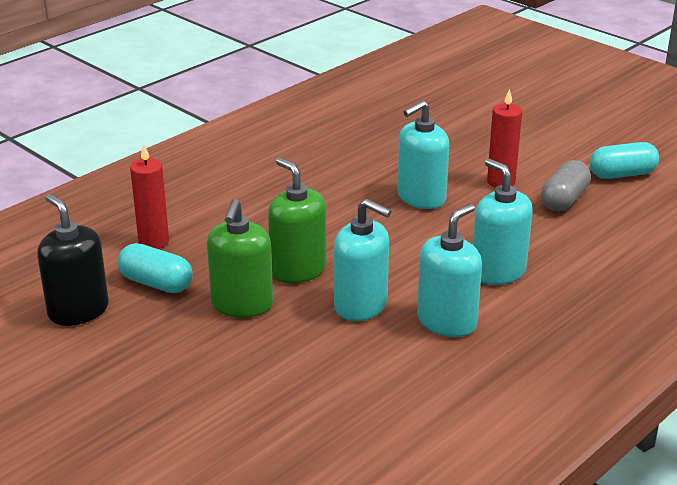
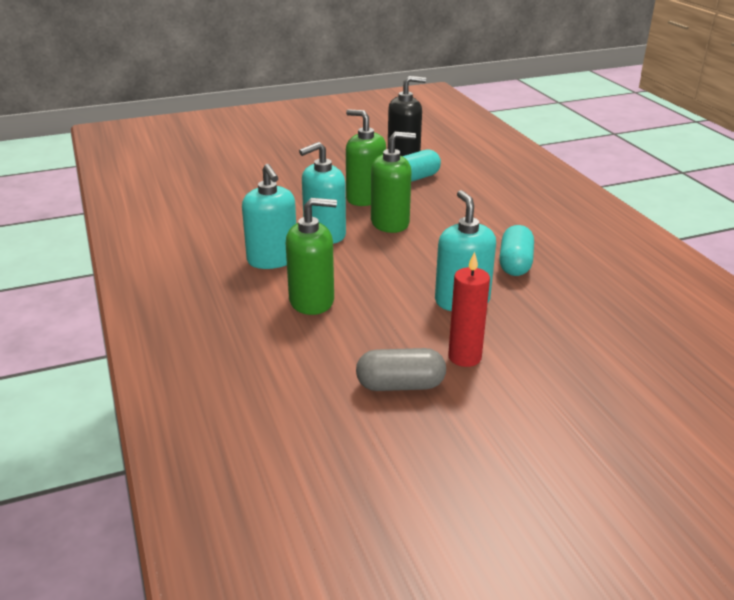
camera: 115 degrees right, 0 degrees up
red candle [130,144,169,249] -> none
turquoise soap dispenser [473,159,533,285] -> green soap dispenser [286,198,337,315]
grey capsule [541,160,591,211] -> grey capsule turned 60 degrees counterclockwise [356,348,446,391]
turquoise capsule [590,142,659,179] -> turquoise capsule moved to [499,225,534,276]

